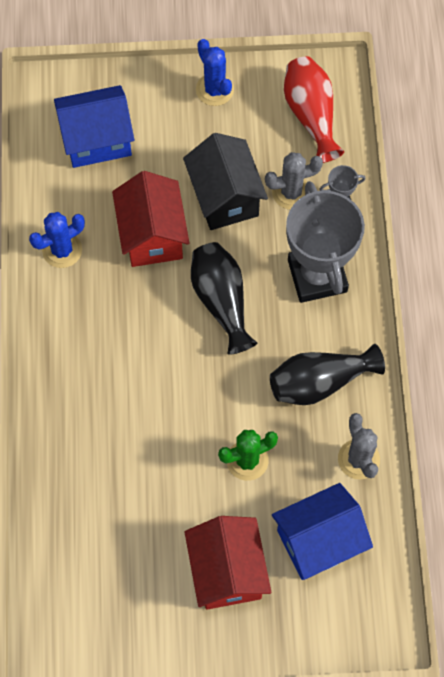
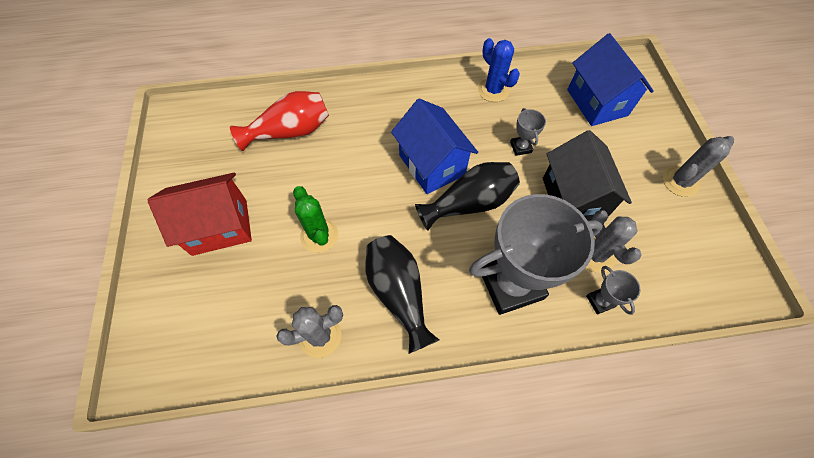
camera: 85 degrees right, 5 degrees down
red house [112,171,189,267] -> grey trophy [510,108,546,156]
black house [183,133,268,230] -> black house turned 75 degrees counterclockwise [543,130,632,221]
blue cactus [196,39,234,106] -> grey cactus [663,136,734,197]
blue house [272,483,373,580] -> blue house moved to [391,98,478,194]
red vase [284,56,344,163] -> red vase moved to [230,91,329,151]

